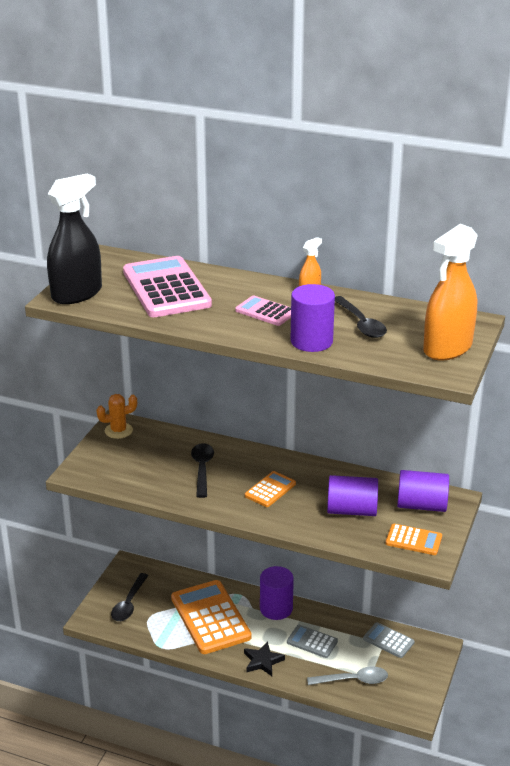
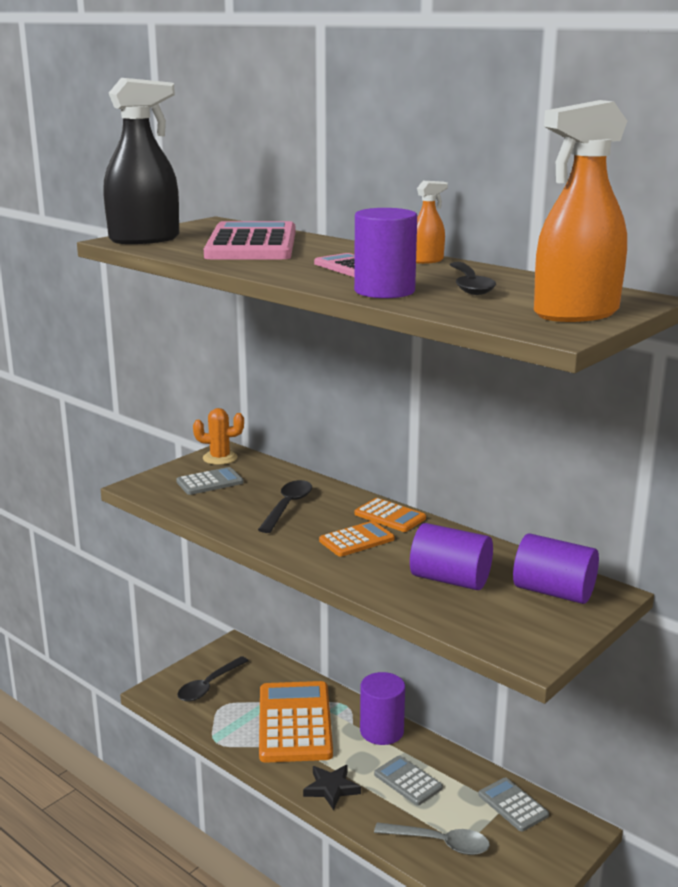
camera: 20 degrees right, 10 degrees down
orange calculator [385,524,442,555] -> orange calculator moved to [354,498,426,532]
none -> grey calculator [176,467,244,495]

